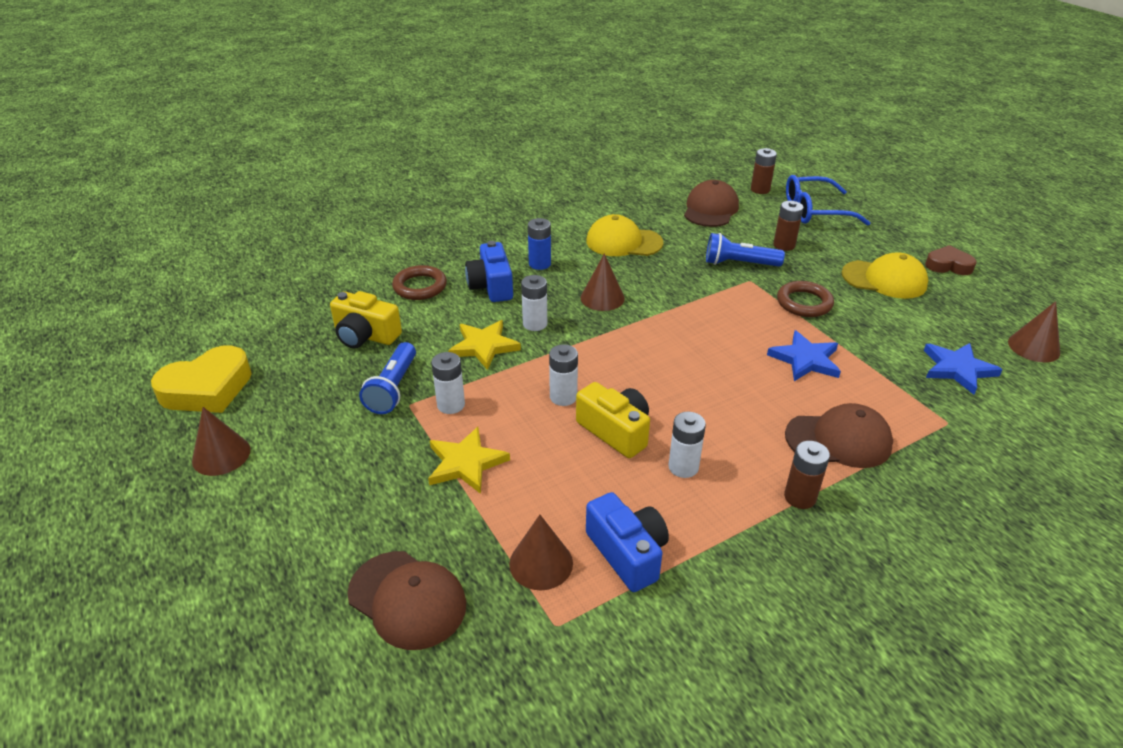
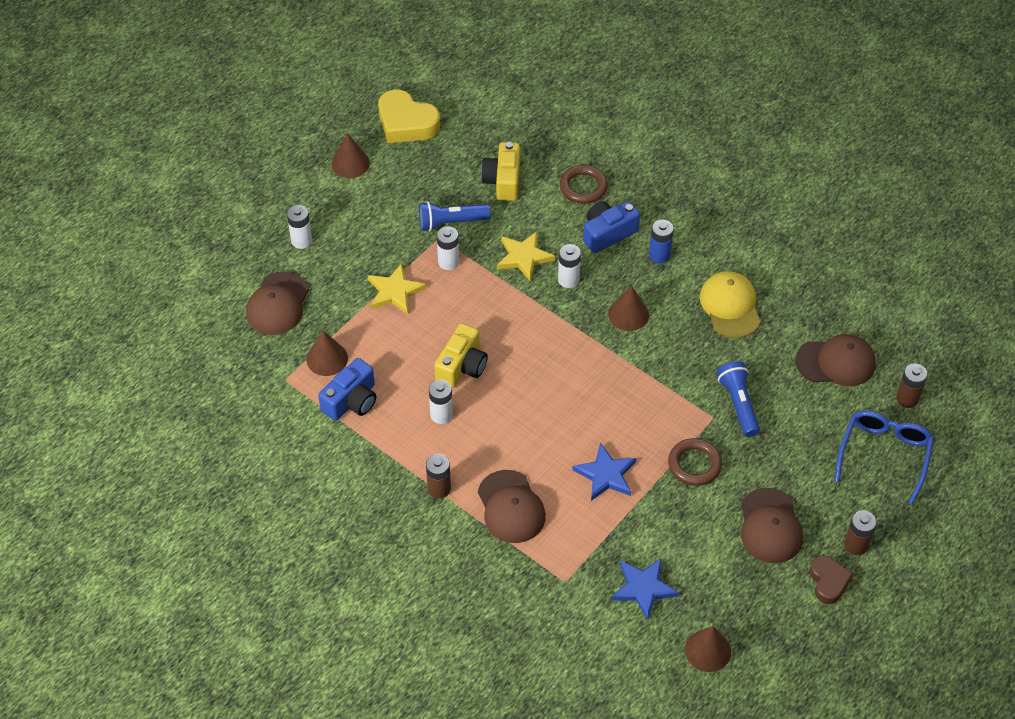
camera: 70 degrees right, 15 degrees up
white battery [549,344,578,406] -> white battery moved to [287,205,312,249]
brown battery [773,201,804,251] -> brown battery moved to [844,511,876,555]
blue glasses [786,175,870,226] -> blue glasses turned 45 degrees clockwise [835,410,934,505]
yellow cap [842,252,928,299] -> brown cap [741,488,803,563]

